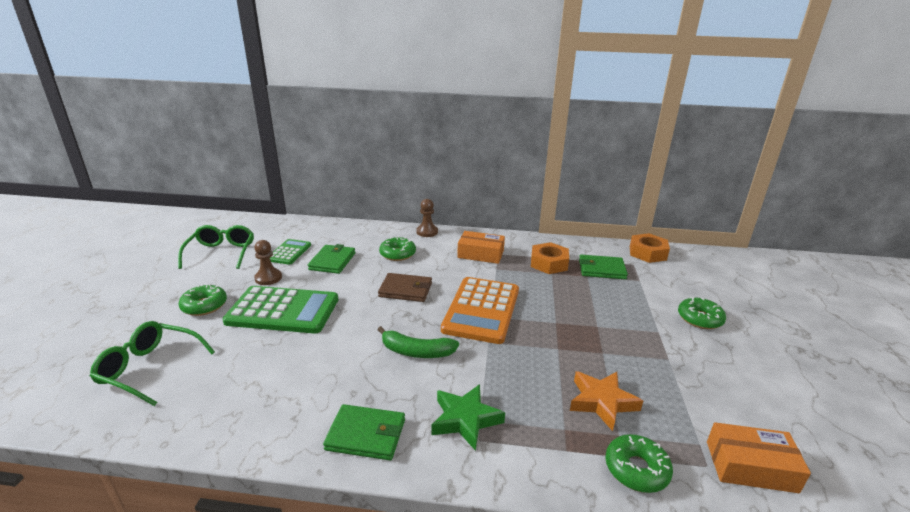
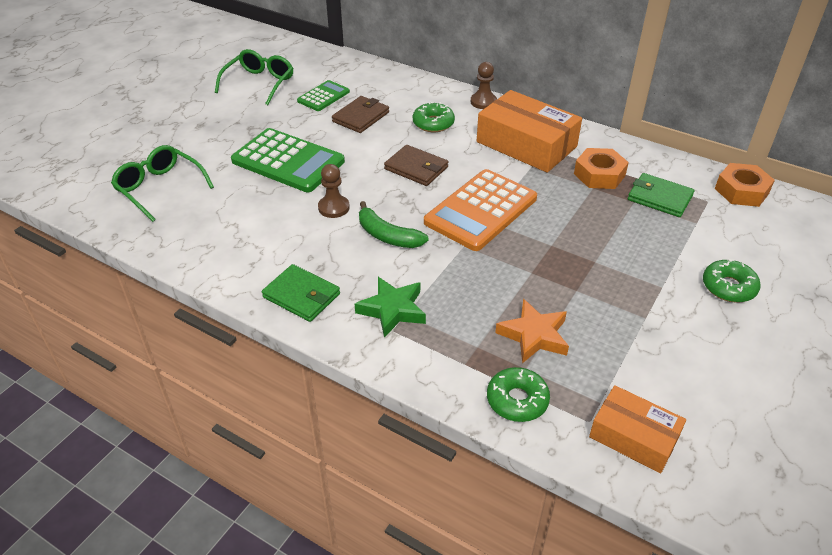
camera: 25 degrees right, 15 degrees up
green donut [178,284,227,316] -> none
brown pawn [254,240,282,285] -> brown pawn moved to [318,164,350,218]
green wallet [308,244,355,274] -> brown wallet [332,96,389,133]
orange box [457,231,505,264] -> orange box [477,90,582,173], size x1.66

